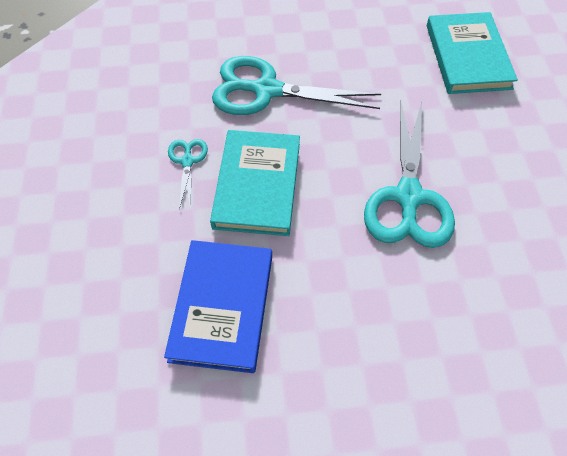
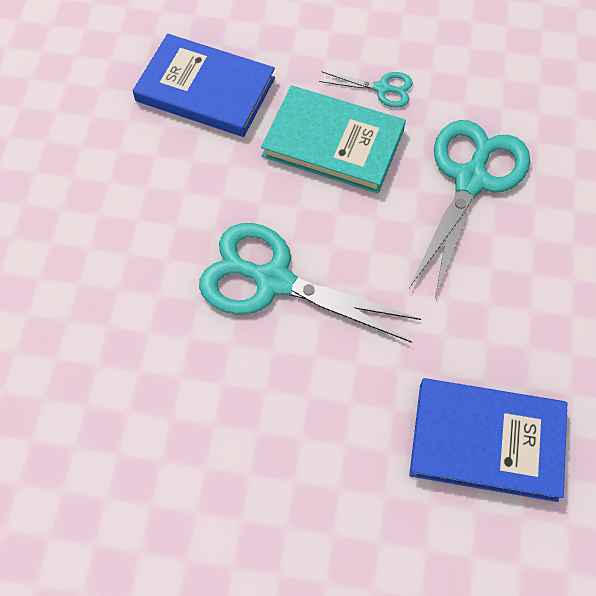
camera: 105 degrees right, 5 degrees up
turquoise book [427,12,518,94] -> blue book [409,378,567,502]

